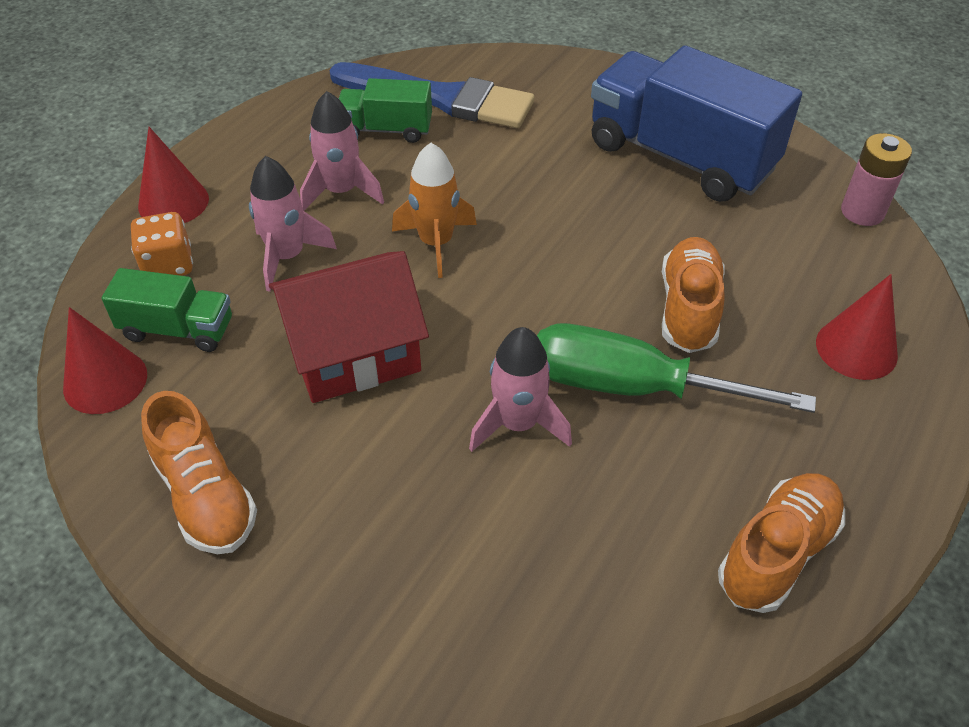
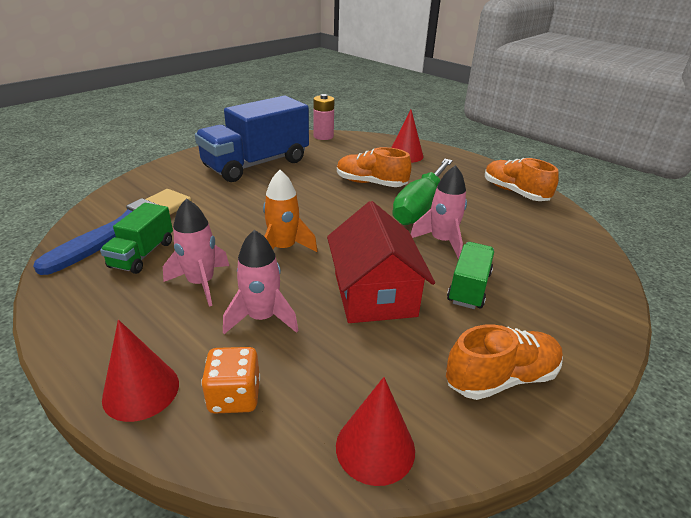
camera: 80 degrees left, 15 degrees down
green truck [101,268,232,352] -> green truck moved to [447,242,494,309]

